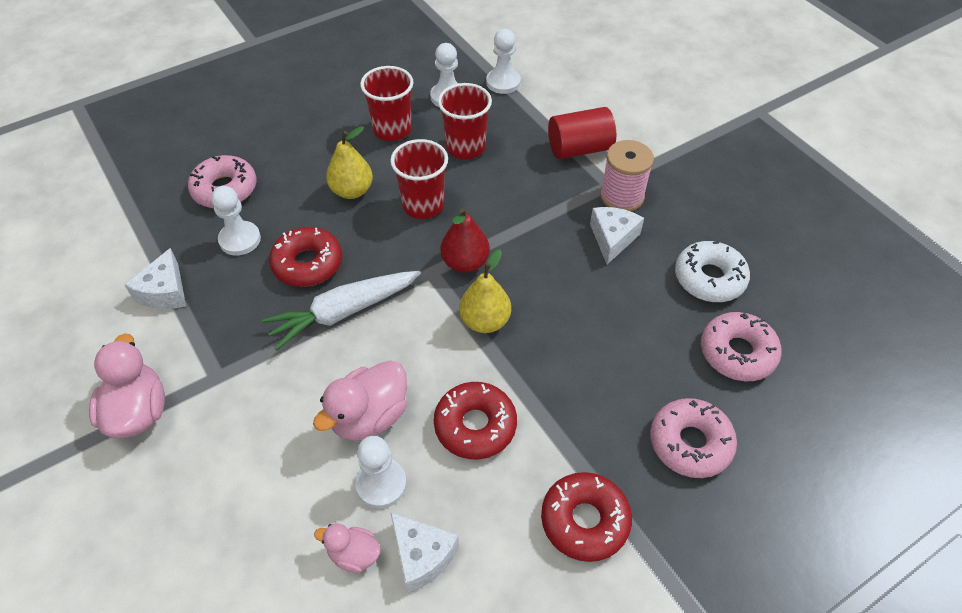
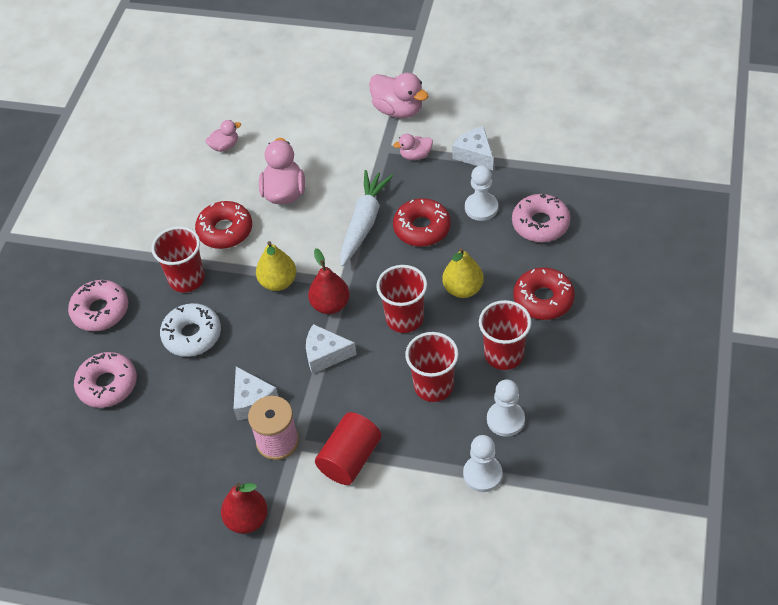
camera: 140 degrees right, 0 degrees up
white pawn [355,436,407,509] -> none
white cheese [390,512,459,593] -> white cheese moved to [306,324,357,374]
red donut [541,472,632,562] -> red donut moved to [513,267,575,320]
white donut [675,241,750,302] -> white donut moved to [160,303,221,357]
none -> red cup [152,226,205,293]
none -> red pear [221,483,268,534]
none -> pink duck [393,134,433,160]

